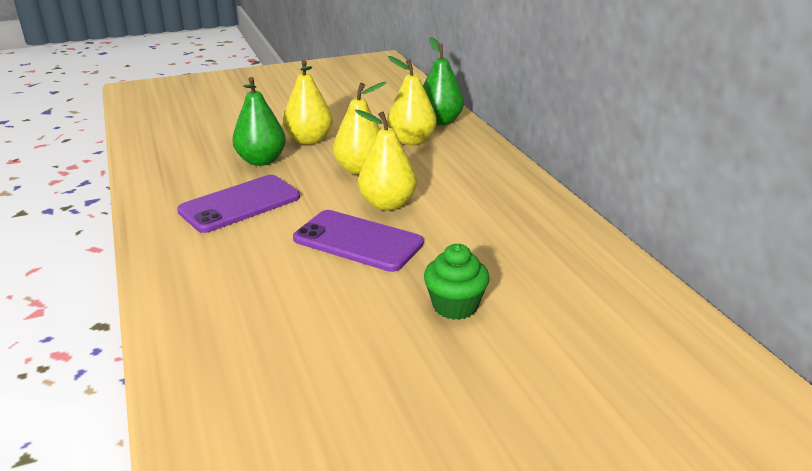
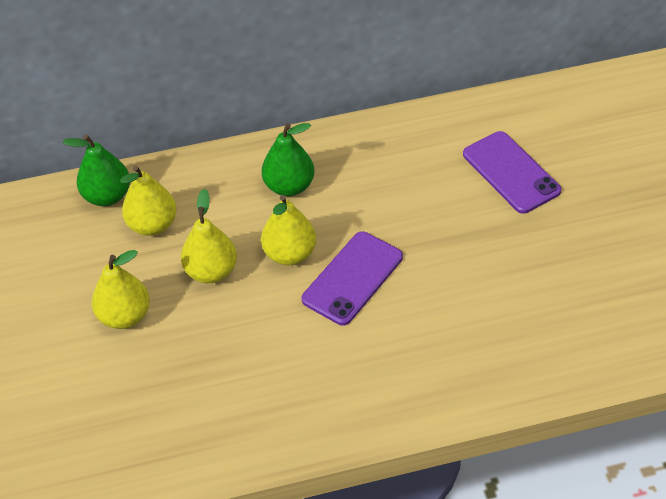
camera: 80 degrees left, 20 degrees up
purple phone [177,175,300,233] -> purple phone moved to [463,131,561,214]
green pear [232,77,286,166] -> green pear moved to [262,123,314,196]
green cupcake [424,244,490,320] -> none

